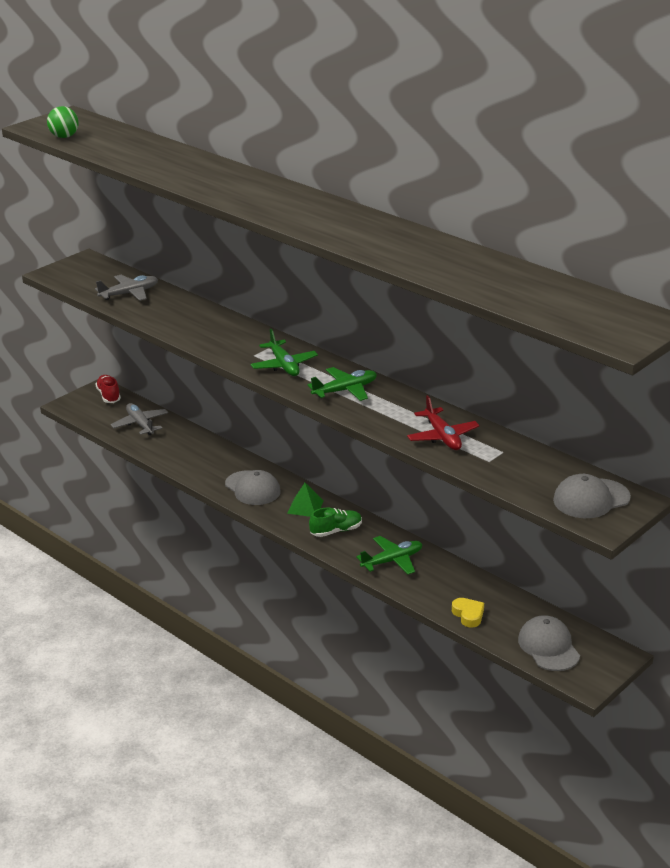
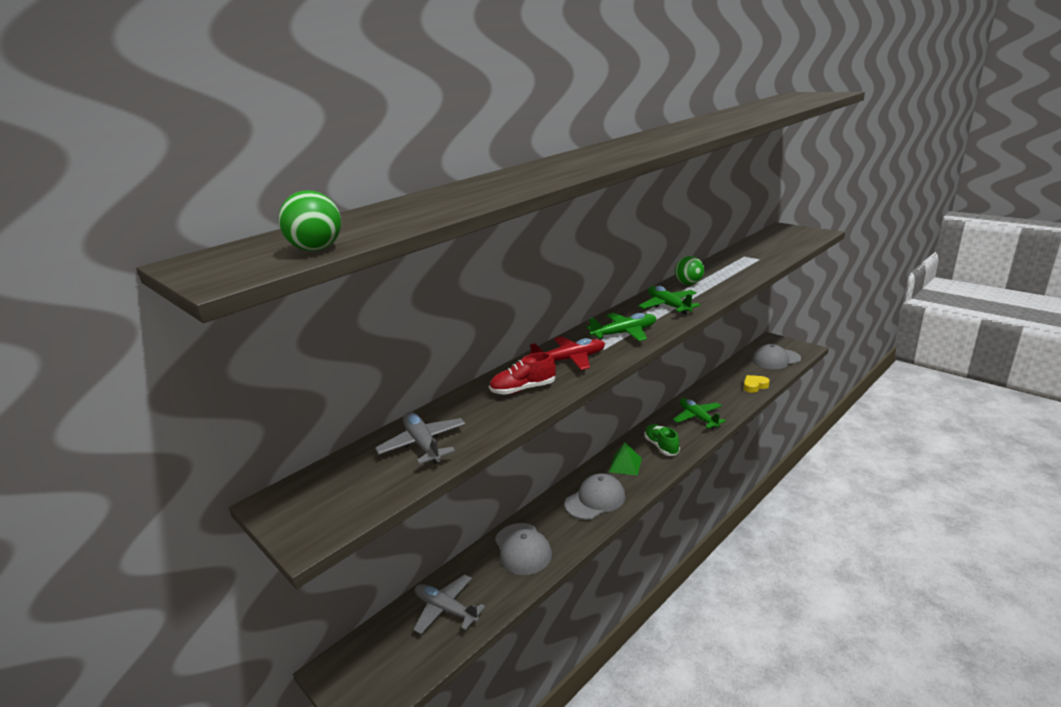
camera: 85 degrees left, 5 degrees down
red shoe [95,375,121,403] -> red shoe moved to [489,352,556,395]
grey plane [111,403,168,435] -> grey plane turned 60 degrees clockwise [413,575,485,634]
red plane [407,395,479,450] -> red plane moved to [530,336,605,370]
grey cap [553,474,631,518] -> grey cap moved to [495,523,552,575]
none -> green ball [675,256,704,285]

